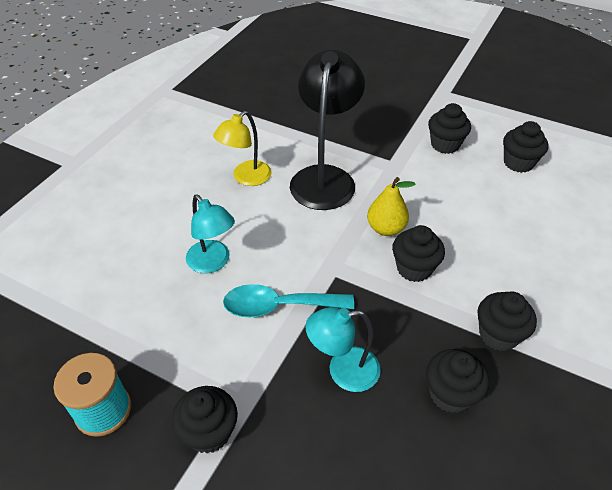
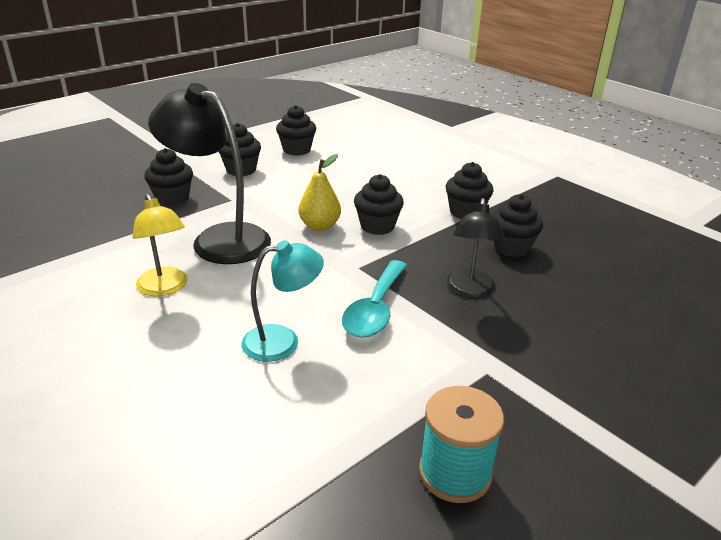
camera: 70 degrees left, 15 degrees down
black cupcake [172,386,238,453] -> black cupcake moved to [145,148,193,206]
turquoise lamp [305,307,381,392] -> black lamp [446,198,505,299]

